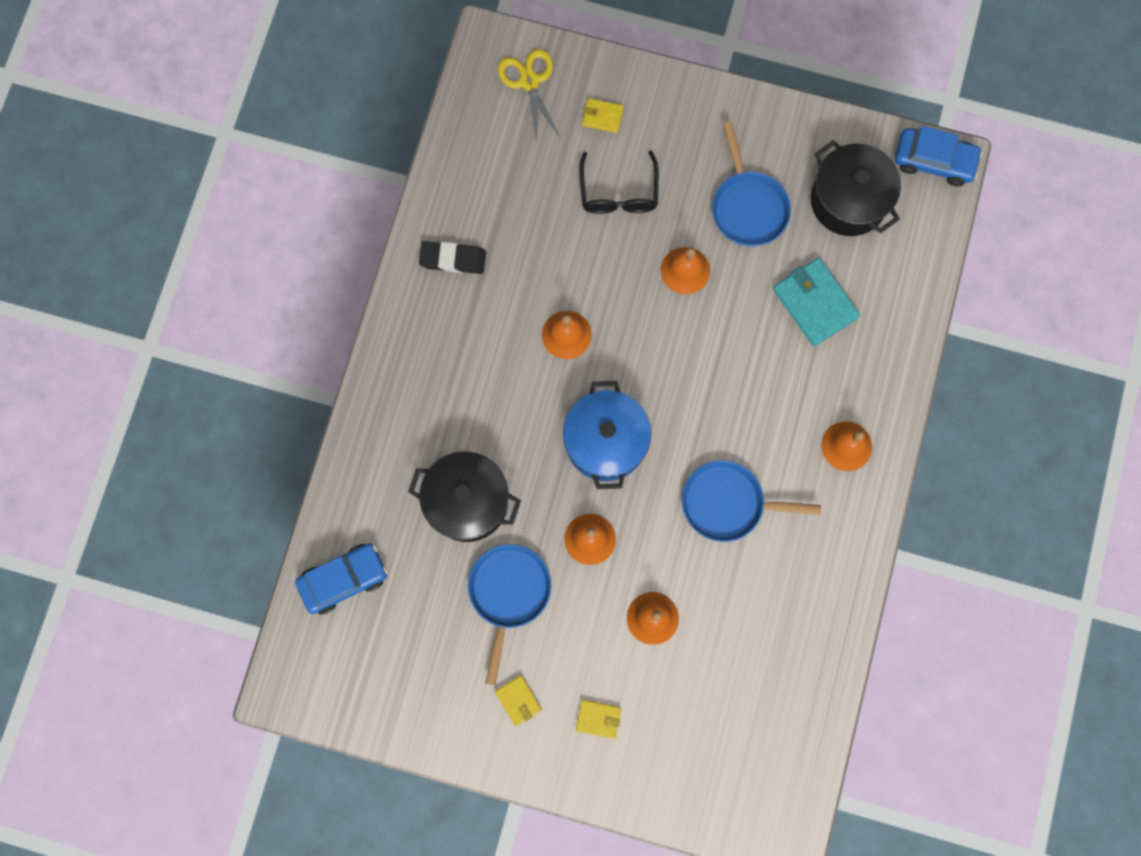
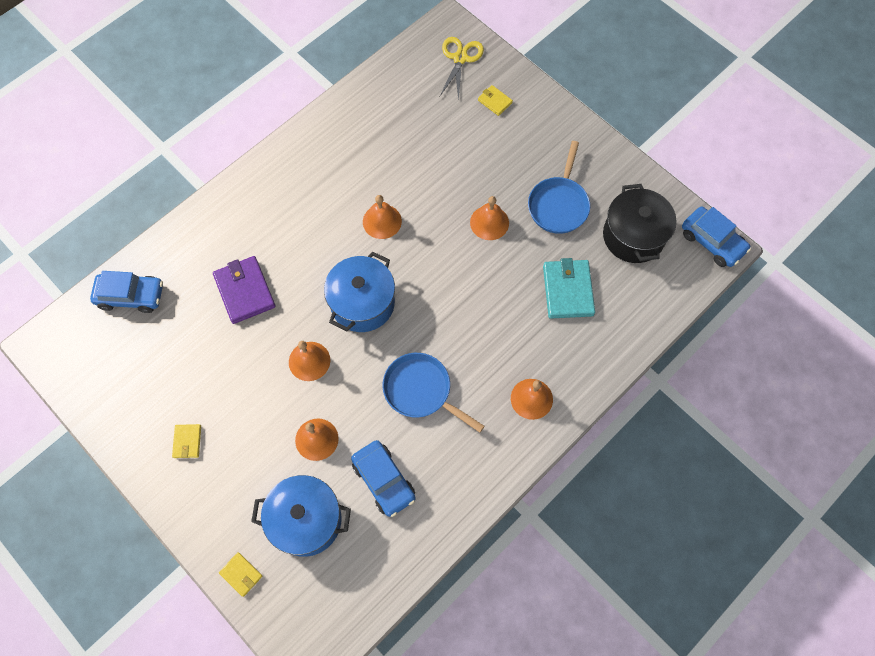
camera: 30 degrees right, 10 degrees down
black pot [408,451,521,542] -> purple wallet [213,256,276,324]
black eraser [419,241,486,274] -> none
blue pan [468,544,551,685] -> none
yellow wallet [576,700,621,739] -> yellow wallet moved to [219,553,262,597]
black glasses [579,151,659,214] -> none
none -> blue pot [251,475,351,557]
none -> blue car [351,440,416,517]

